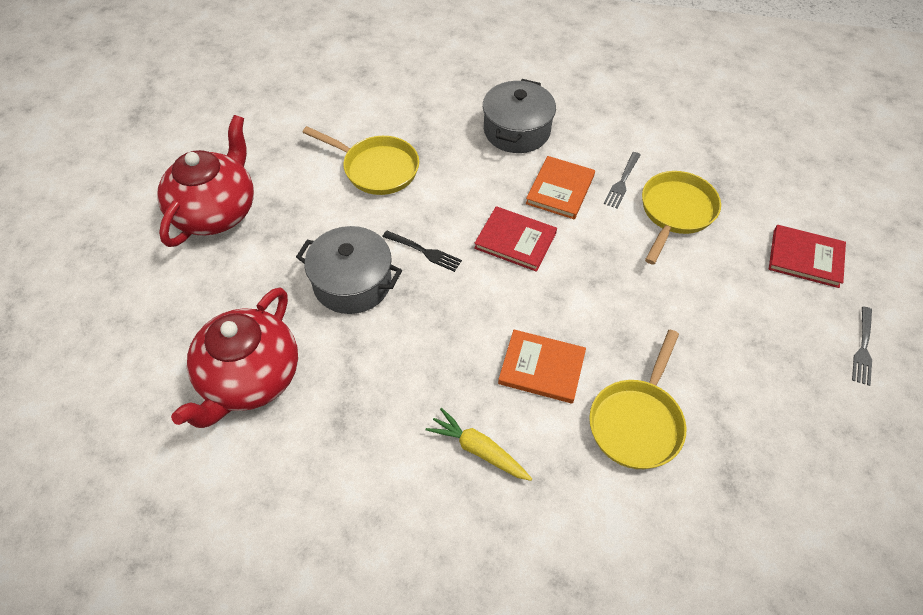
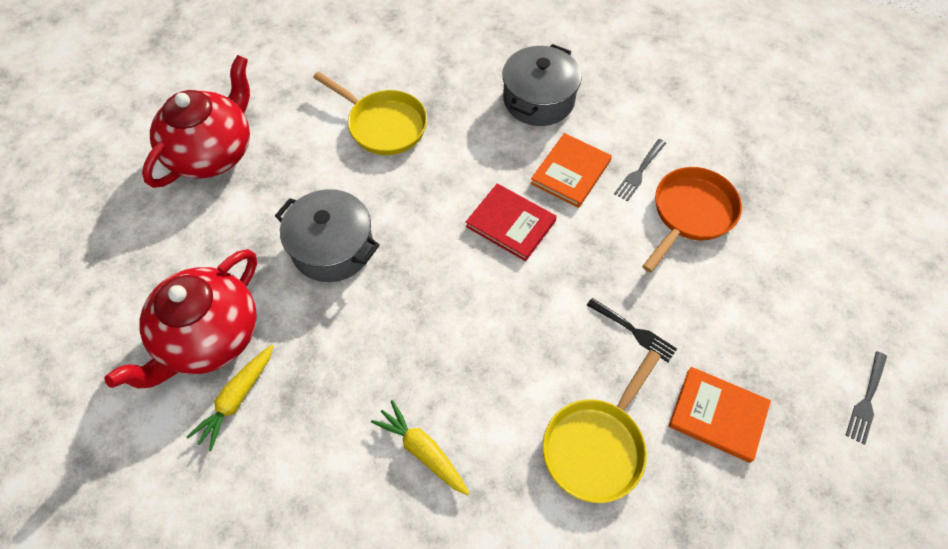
camera: 10 degrees right, 5 degrees up
black fork [382,231,462,272] -> black fork moved to [587,298,677,362]
orange book [498,330,586,404] -> orange book moved to [669,367,771,463]
yellow pan [642,171,721,265] -> orange pan [642,167,742,273]
red book [769,225,846,288] -> none
none -> yellow carrot [187,345,274,451]

